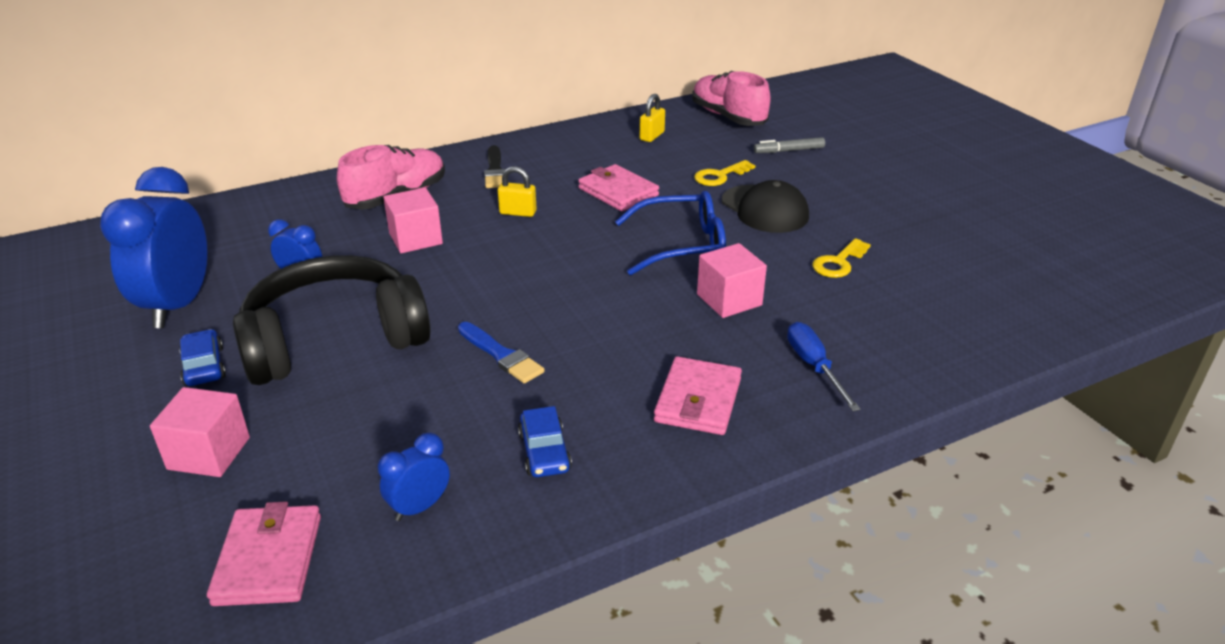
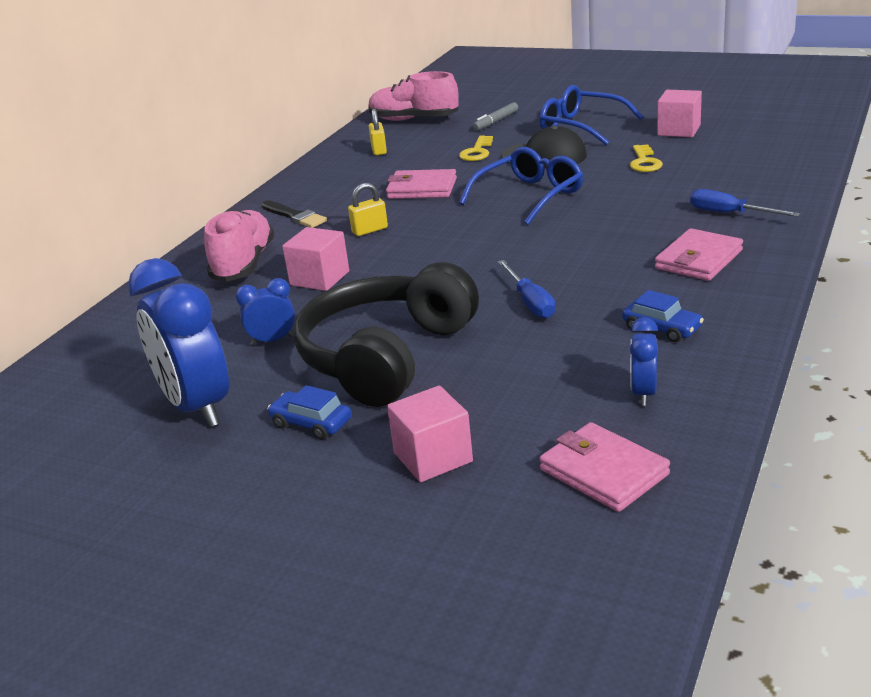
camera: 35 degrees left, 5 degrees down
blue brush [458,322,545,383] -> blue screwdriver [498,260,556,319]
pink wallet [654,356,742,435] -> pink wallet turned 60 degrees clockwise [655,228,743,281]
pink cube [697,243,767,318] -> pink cube moved to [657,90,702,137]
none -> blue glasses [540,85,643,145]

